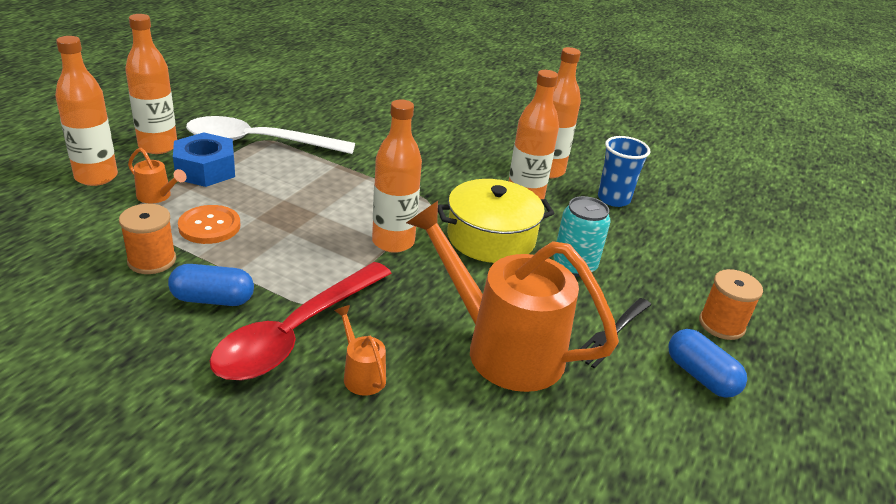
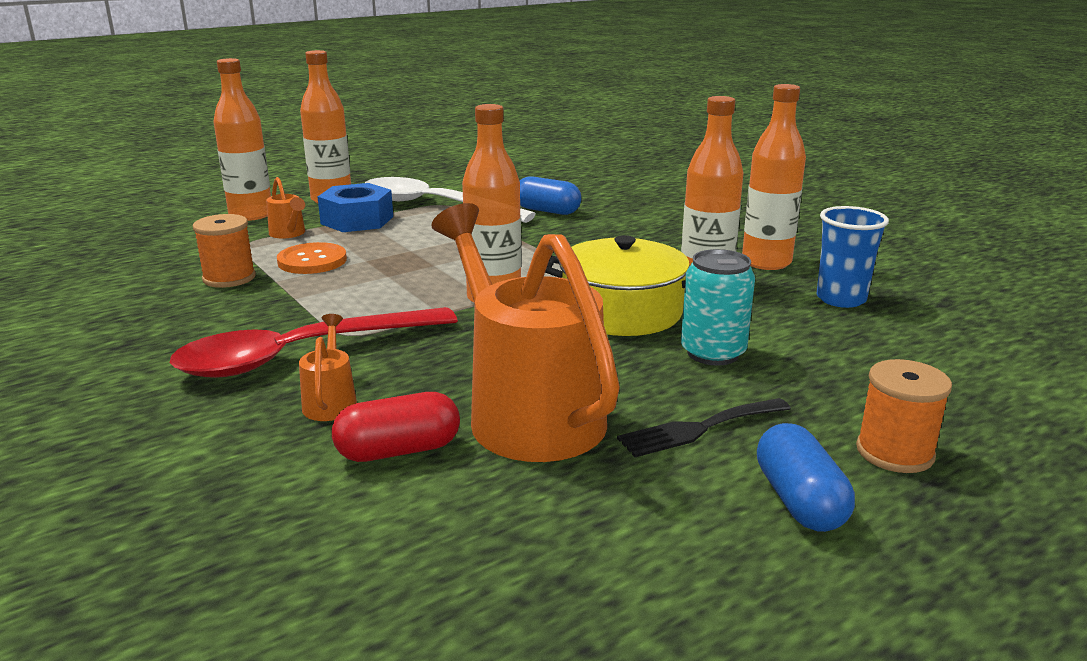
camera: 30 degrees right, 10 degrees down
blue capsule [168,264,254,306] -> blue capsule moved to [520,176,581,215]
none -> red capsule [332,392,460,462]

